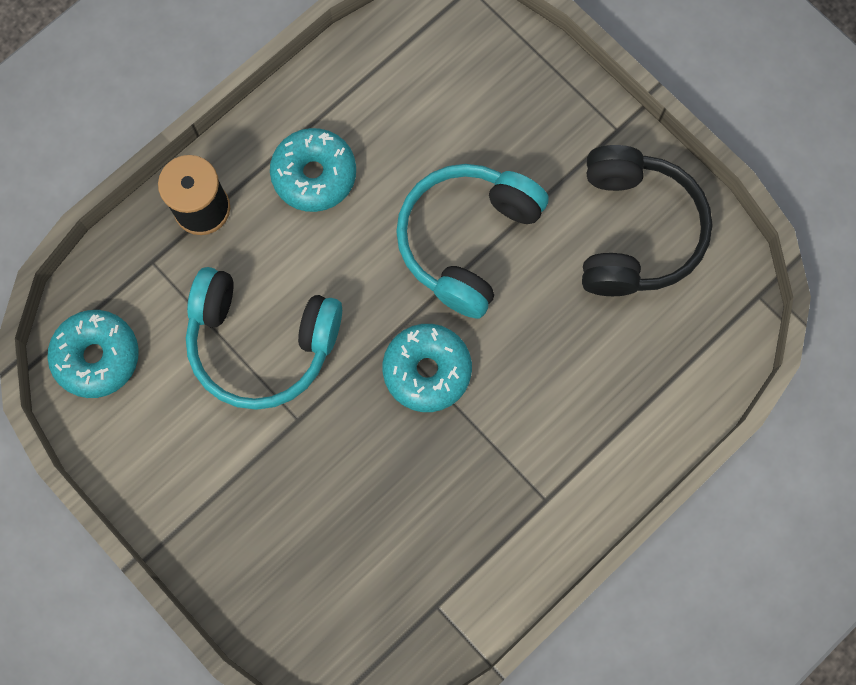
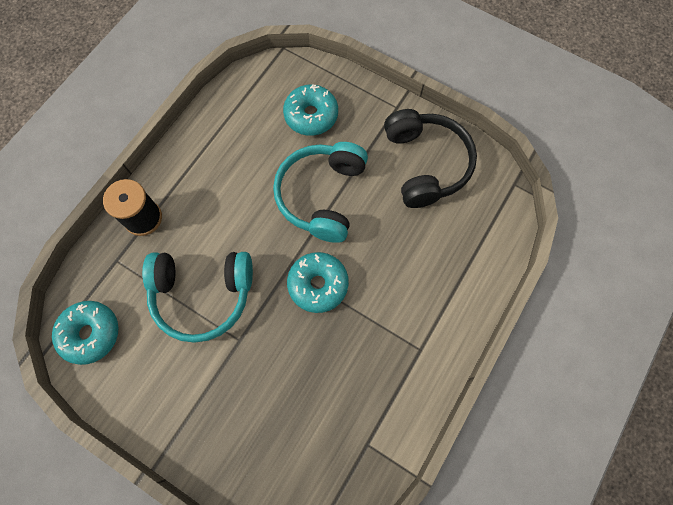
camera: 15 degrees left, 5 degrees down
turquoise donut [270,128,356,212] -> turquoise donut moved to [283,85,338,136]

